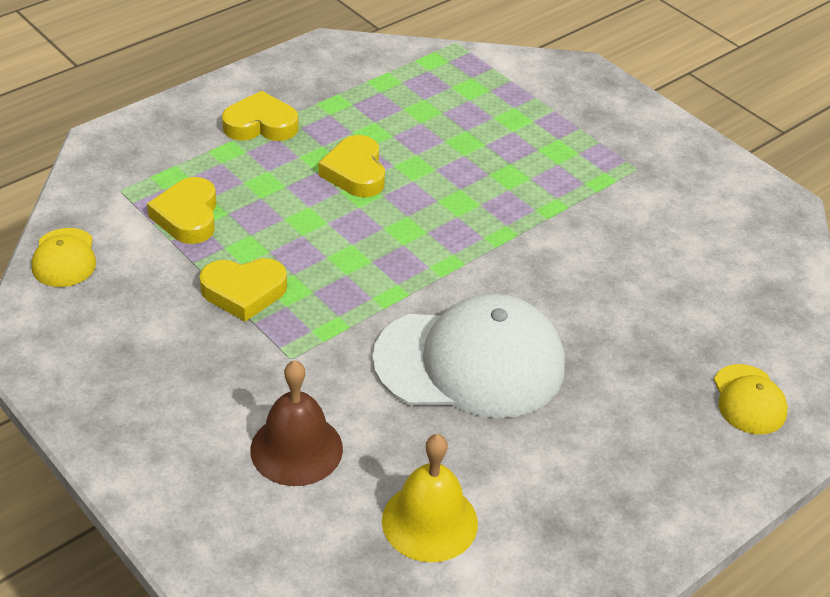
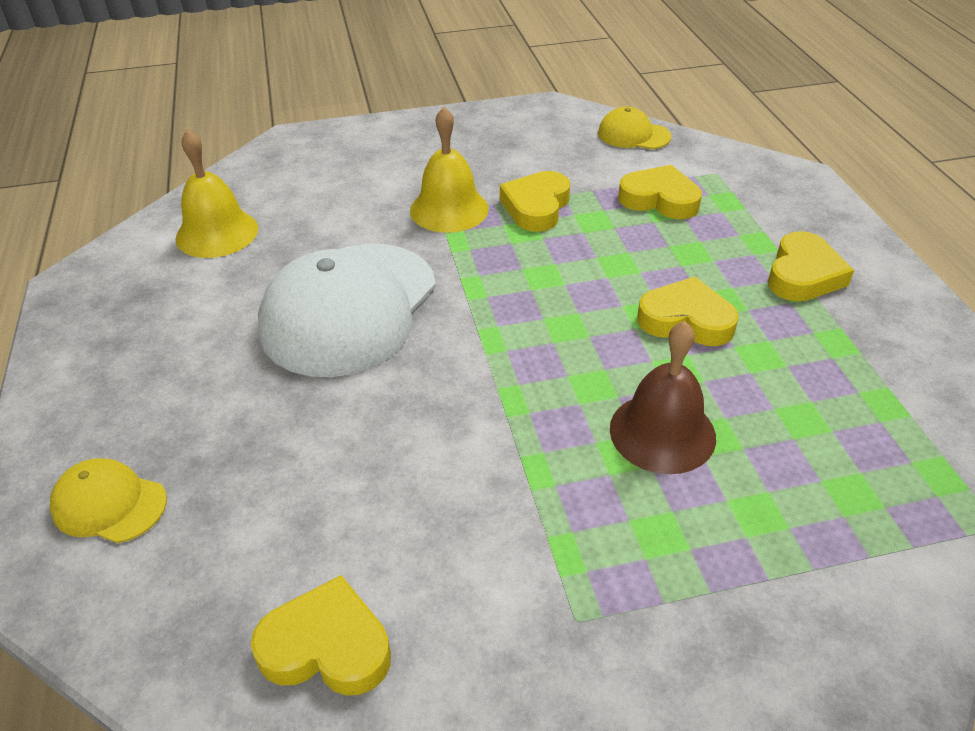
camera: 120 degrees right, 0 degrees up
brown bell [250,360,343,486] -> brown bell moved to [610,321,716,474]
none -> yellow heart [251,575,391,696]
none -> yellow bell [410,107,489,233]

